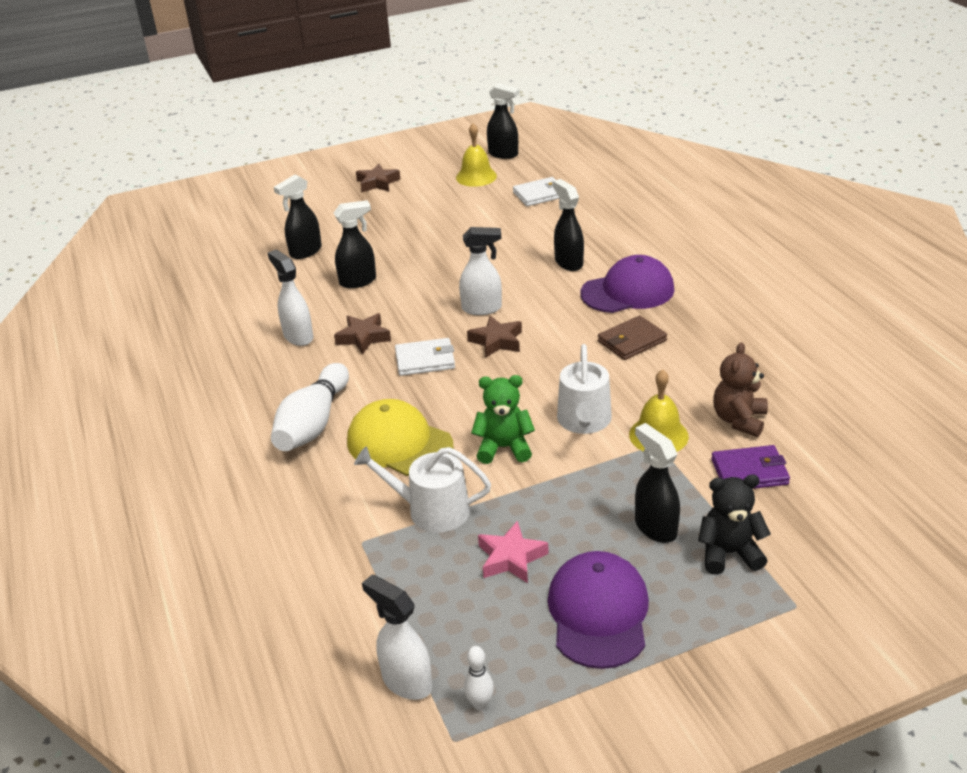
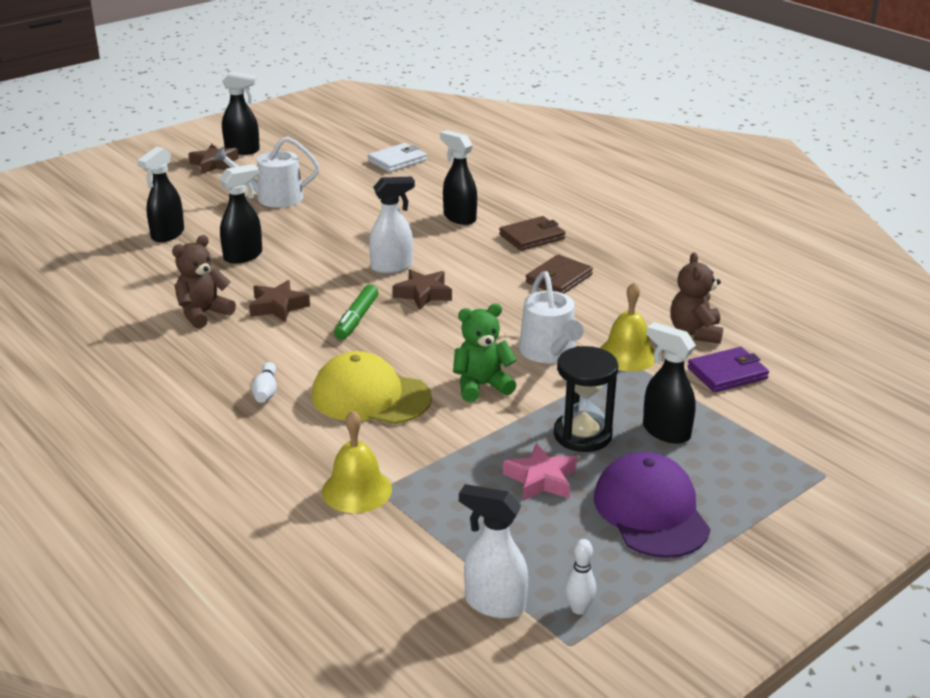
camera: 20 degrees left, 5 degrees down
white spray bottle [268,249,313,346] -> brown teddy bear [172,235,236,329]
white bowling pin [271,363,349,451] -> white bowling pin [251,362,277,403], size x0.45
white watering can [354,447,491,533] -> white watering can moved to [214,137,320,208]
white wallet [395,338,455,376] -> green marker [334,285,379,340]
yellow bell [456,123,497,187] -> yellow bell moved to [322,410,392,513]
black spray bottle [487,83,520,159] -> black spray bottle moved to [222,71,260,155]
purple cap [580,255,674,313] -> brown wallet [499,216,566,251]
black teddy bear [698,475,771,575] -> none
none -> black hourglass [554,346,618,452]

